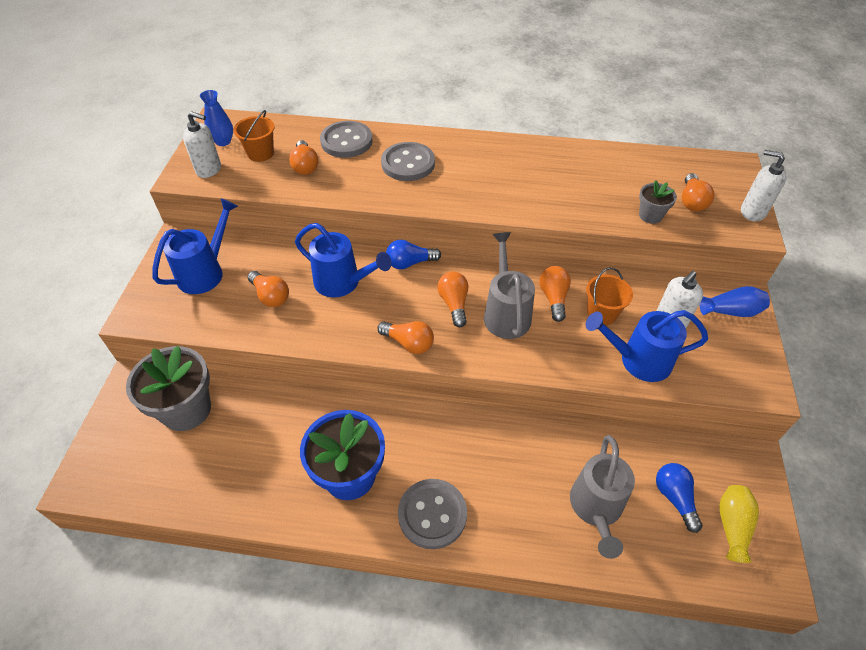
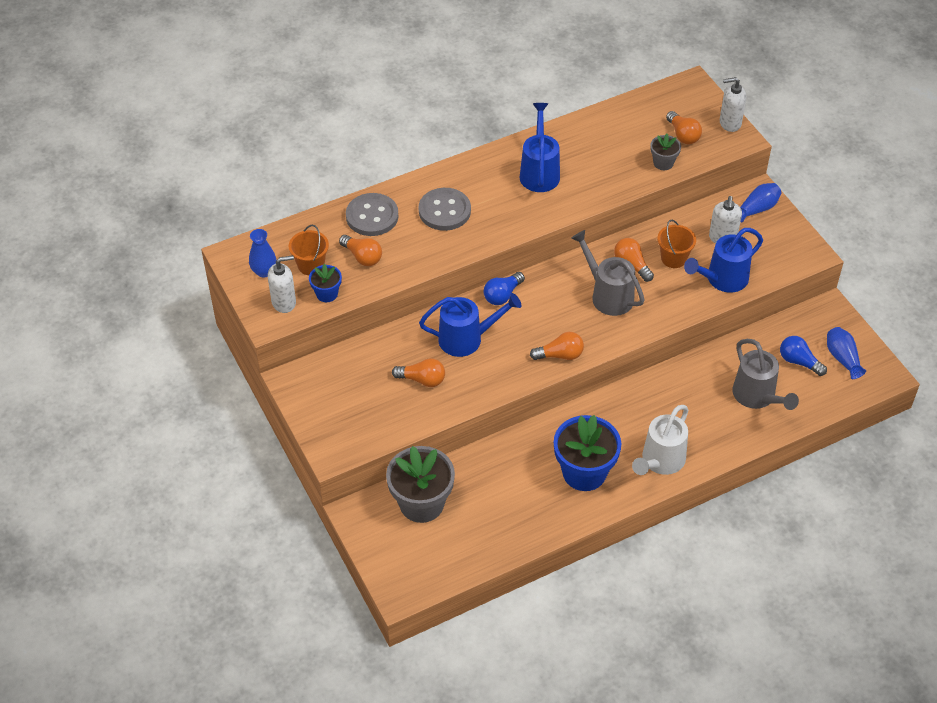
camera: 35 degrees left, 0 degrees up
blue watering can [152,198,238,294] -> blue watering can moved to [519,103,560,192]
grey button [398,479,467,549] -> white watering can [632,405,688,475]
orange light bulb [437,271,468,327] -> none
yellow vase [719,485,759,563] -> blue vase [827,327,866,379]
none -> blue flower pot [309,264,342,302]

